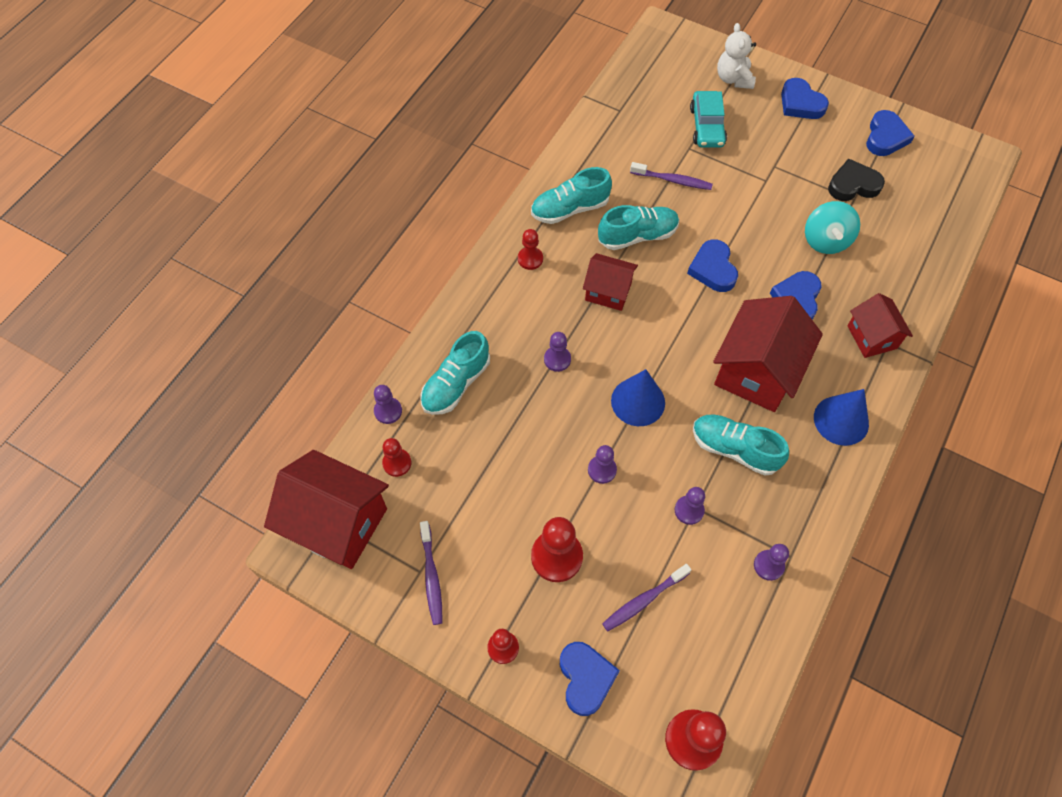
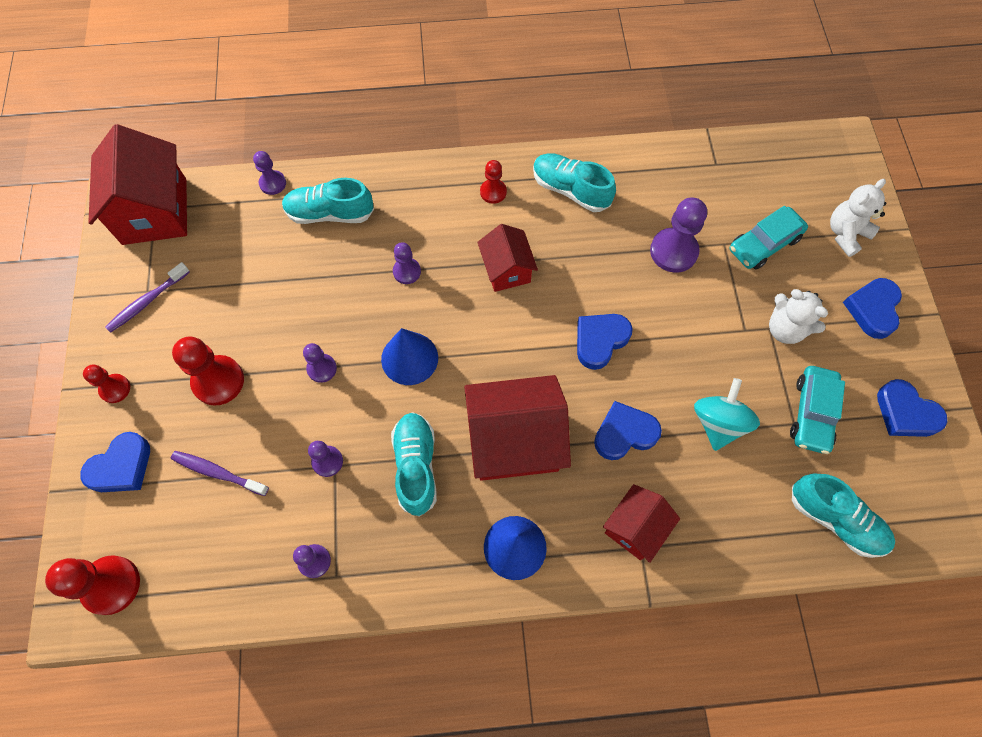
camera: 55 degrees right, 5 degrees up
red pawn [382,438,411,477] -> none
turquoise shoe [598,205,679,250] -> turquoise shoe moved to [792,474,895,558]
purple toothbrush [630,162,713,190] -> purple pawn [650,198,707,273]
turquoise spinning top [805,201,860,254] -> turquoise spinning top turned 135 degrees clockwise [694,378,760,451]
black heart [828,158,885,201] -> turquoise car [790,366,845,454]
blue heart [866,110,914,156] -> blue heart turned 60 degrees clockwise [877,379,947,437]
none -> white teddy bear [769,289,828,344]

